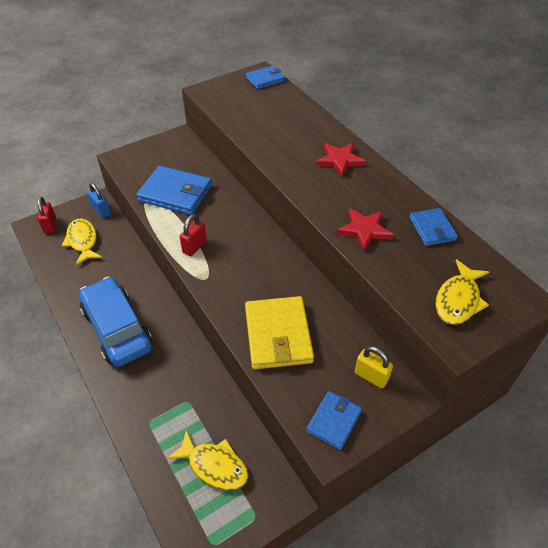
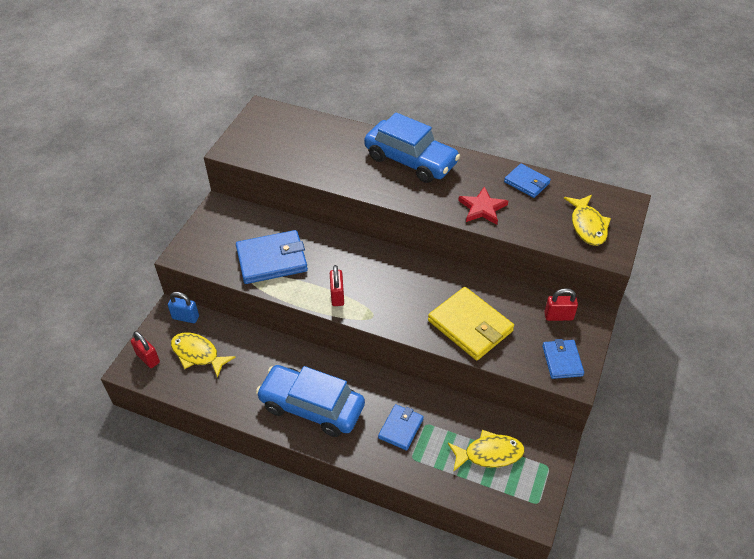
camera: 35 degrees left, 0 degrees up
blue wallet [246,66,285,89] -> blue wallet moved to [378,404,424,451]
red star [316,143,366,177] -> blue car [364,112,460,183]
yellow padlock [355,346,393,389] -> red padlock [544,288,578,321]

